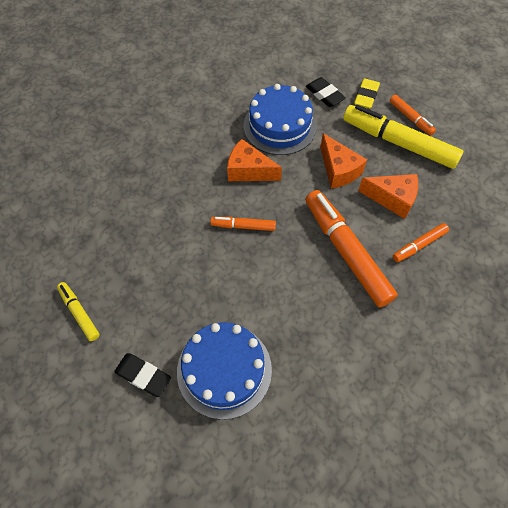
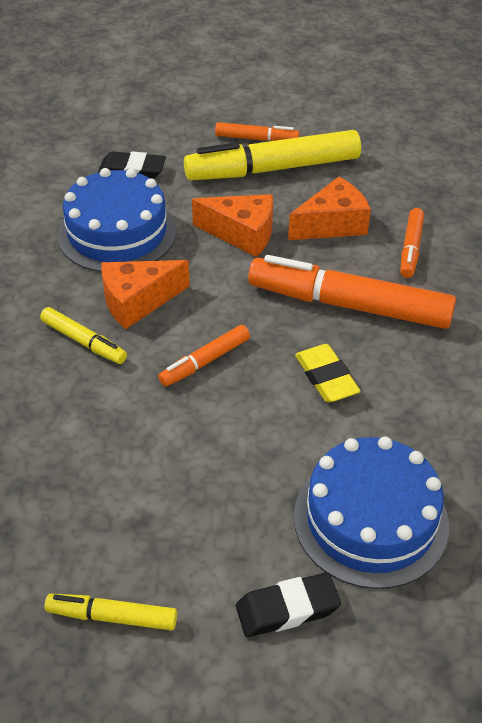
camera: 45 degrees left, 15 degrees down
yellow eraser [354,78,380,109] -> yellow eraser moved to [295,344,360,403]
none -> yellow marker [40,307,127,364]

